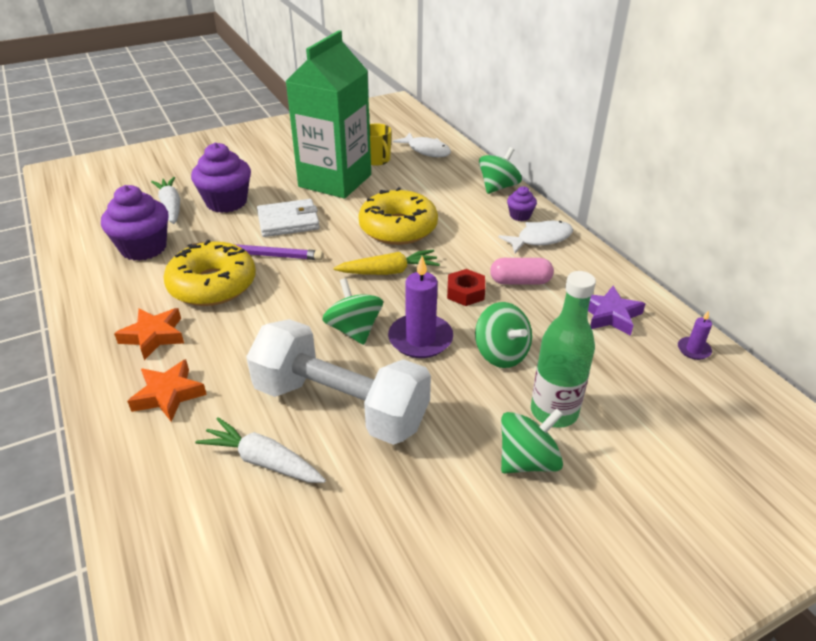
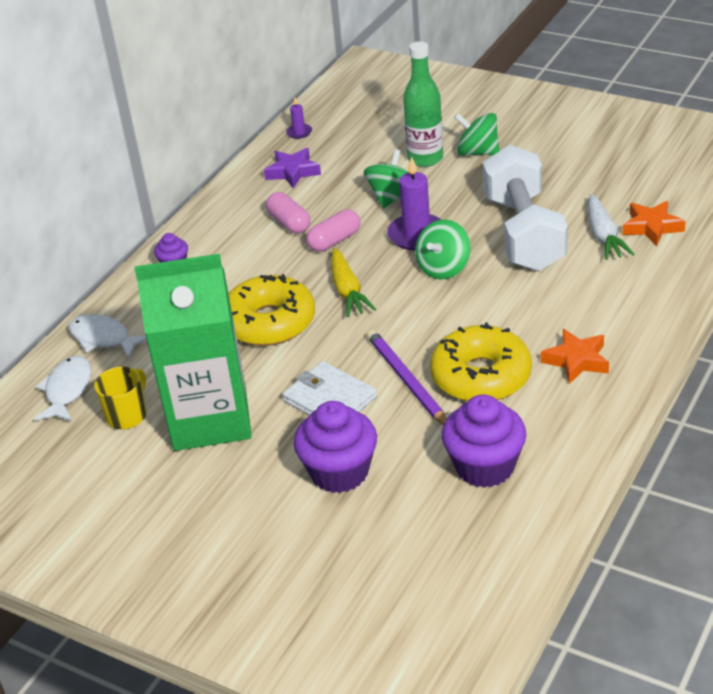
camera: 120 degrees left, 0 degrees up
orange star [127,359,207,422] -> orange star moved to [622,201,686,246]
white carrot [151,177,180,224] -> none
yellow carrot [333,249,440,275] -> yellow carrot turned 150 degrees counterclockwise [331,248,376,317]
red nut [447,269,485,306] -> pink capsule [306,210,360,252]
green spinning top [479,147,522,194] -> none
white fish [498,220,573,253] -> white fish moved to [69,314,147,359]

